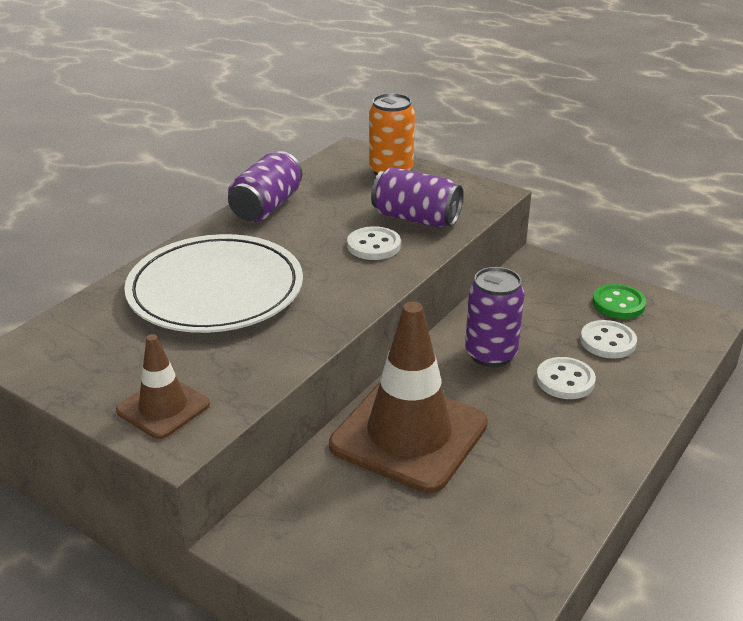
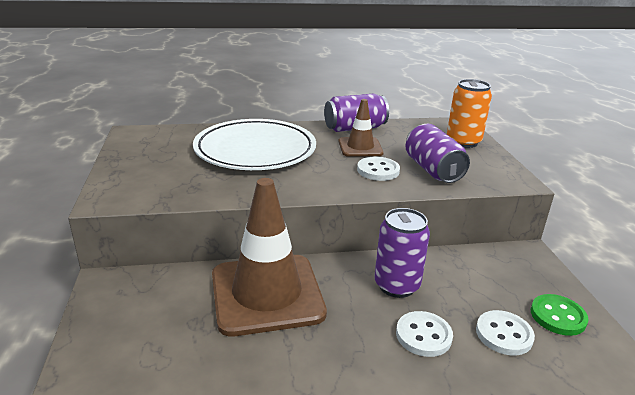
camera: 45 degrees right, 5 degrees down
brown traffic cone [116,334,210,439] -> brown traffic cone moved to [339,99,384,157]

